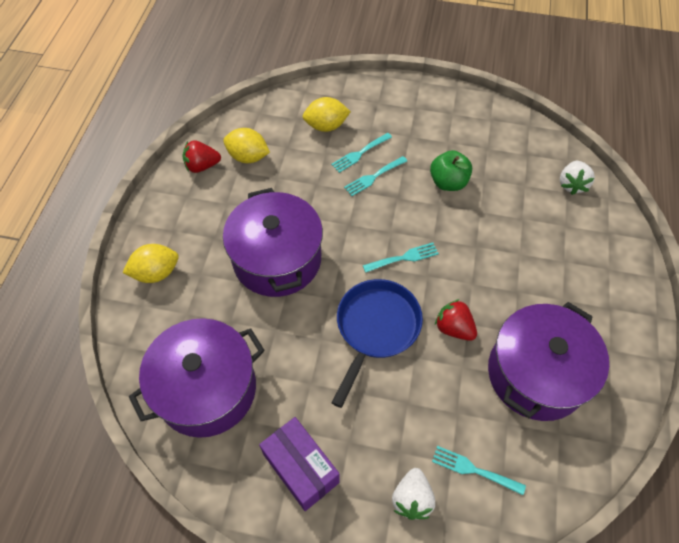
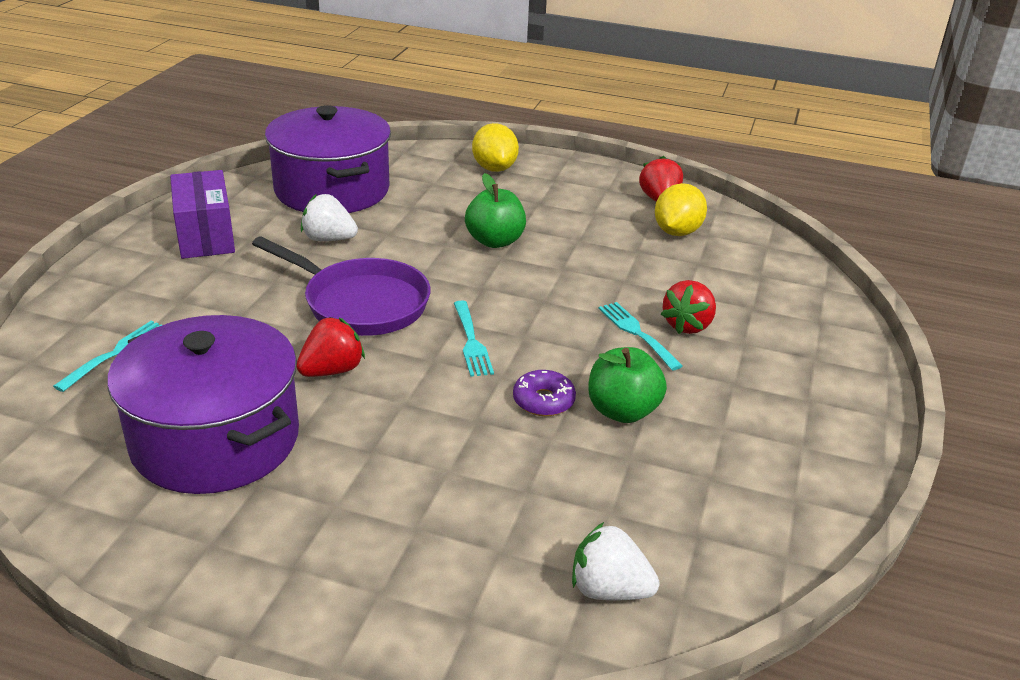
camera: 95 degrees right, 25 degrees down
purple pot [223,188,323,297] -> green apple [465,173,526,248]
purple box [259,417,339,511] -> purple box turned 75 degrees counterclockwise [170,170,235,259]
yellow lemon [303,97,351,132] -> none
turquoise fork [331,133,392,173] -> red strawberry [661,280,716,334]
blue pan [332,279,423,408] -> purple pan [252,236,430,336]
white strawberry [392,468,435,520] -> white strawberry moved to [301,194,358,241]
none -> purple donut [513,370,576,416]

